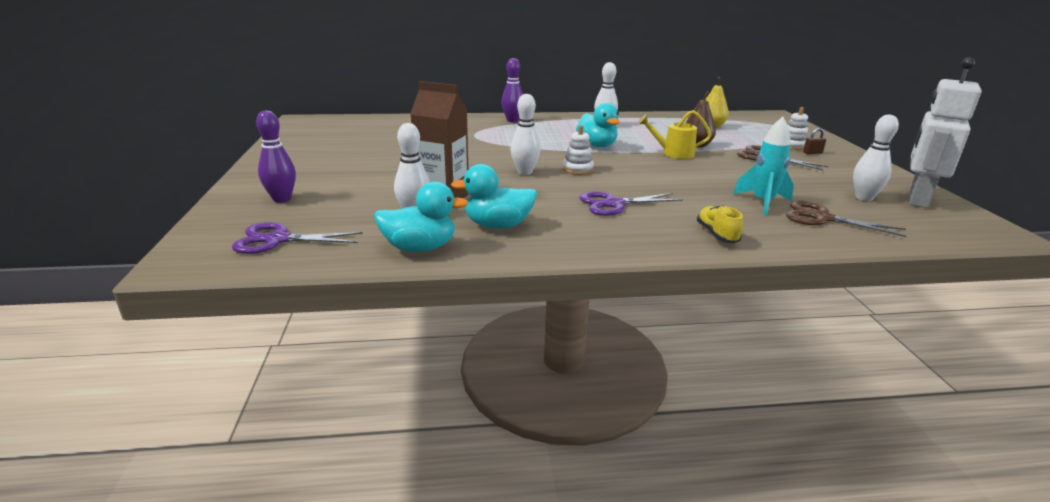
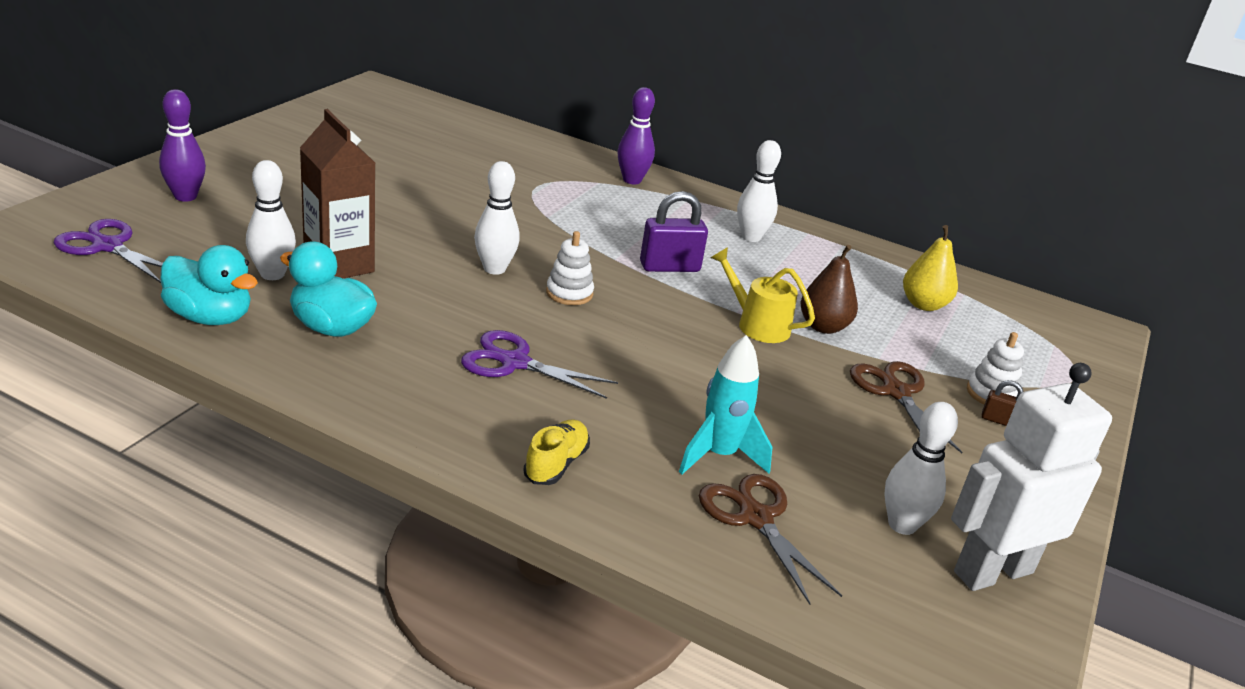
camera: 30 degrees right, 5 degrees up
turquoise duck [576,103,620,147] -> purple padlock [640,191,708,272]

